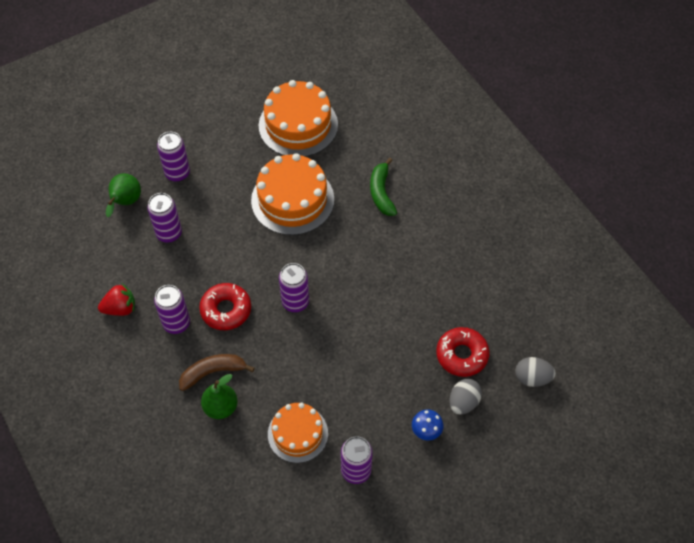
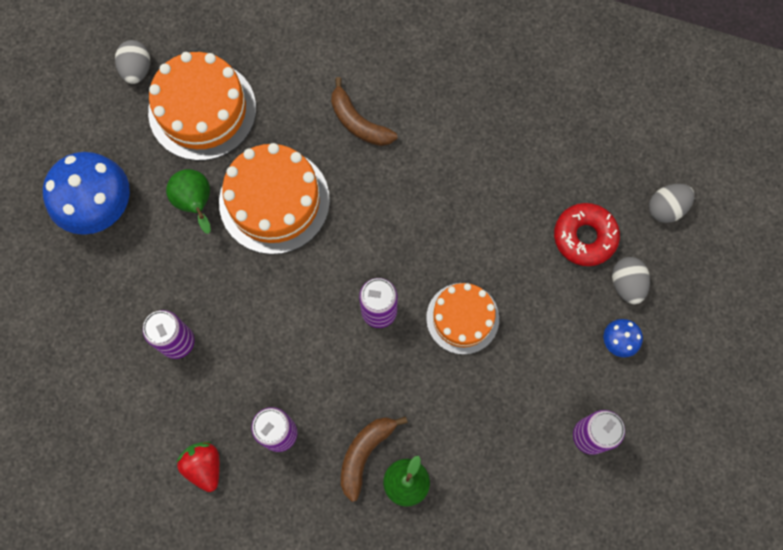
camera: 40 degrees left, 15 degrees up
red strawberry [98,284,135,316] -> red strawberry turned 60 degrees counterclockwise [176,442,220,492]
green pear [106,173,141,217] -> green pear moved to [166,169,211,234]
purple can [157,132,190,182] -> none
red donut [199,283,251,330] -> none
orange cake [268,403,328,463] -> orange cake moved to [426,283,499,355]
green banana [370,158,397,216] -> brown banana [331,77,397,146]
none -> blue mushroom [43,152,130,235]
none -> grey egg [115,40,150,84]

